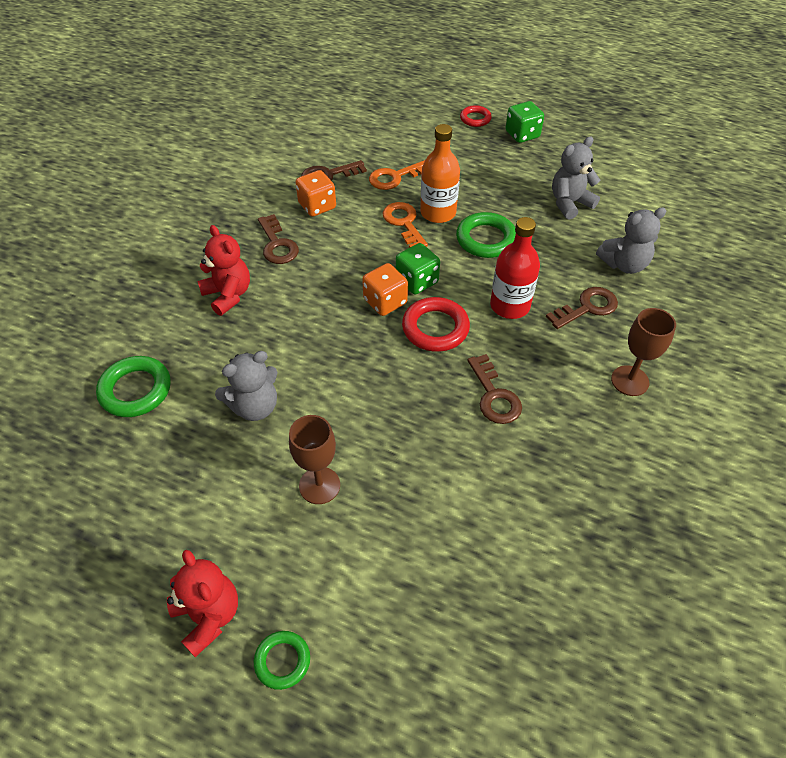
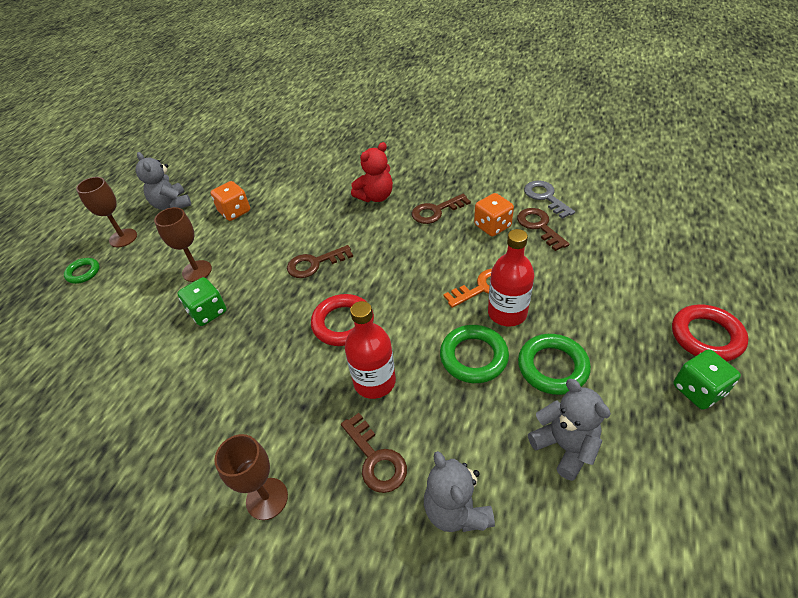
camera: 90 degrees right, 5 degrees down
green ring [96,356,171,417] -> green ring moved to [518,334,591,395]
red teddy bear [167,549,238,657] -> brown goblet [76,177,137,247]
grey teddy bear [215,351,278,421] -> grey teddy bear moved to [135,152,191,210]
orange dice [362,263,408,316] -> orange dice moved to [210,181,250,221]
orange key [369,160,425,190] -> none
green dice [396,243,440,294] -> green dice moved to [177,277,227,326]
orange bottle [420,124,460,223] -> red bottle [488,229,534,326]
red ring [460,105,492,127] -> red ring [672,304,748,361], size x1.64
brown key [467,354,522,424] -> brown key moved to [287,245,353,278]
none -> grey key [524,180,575,219]

